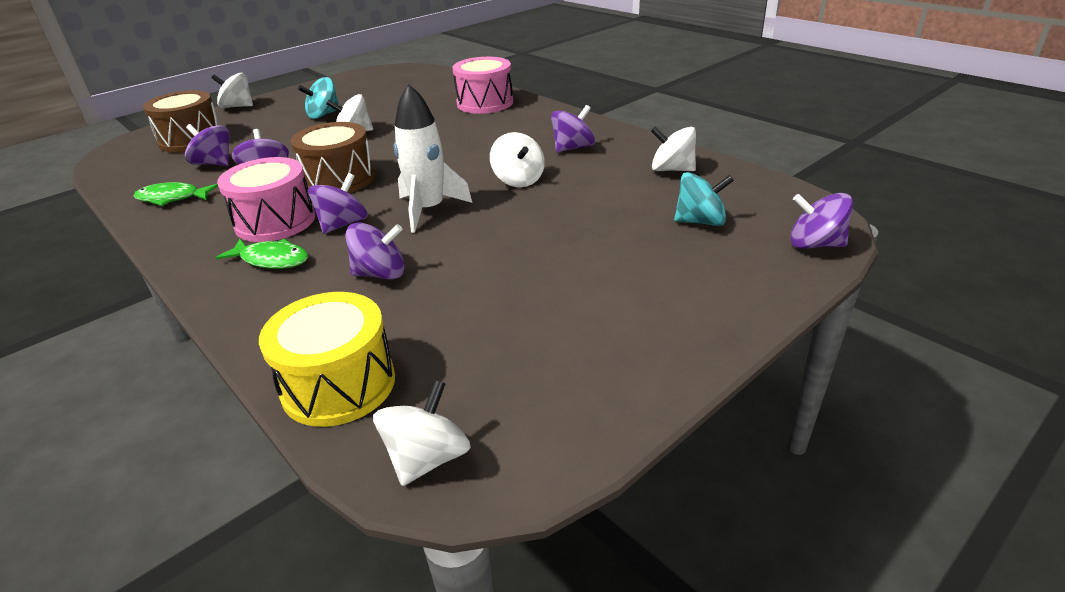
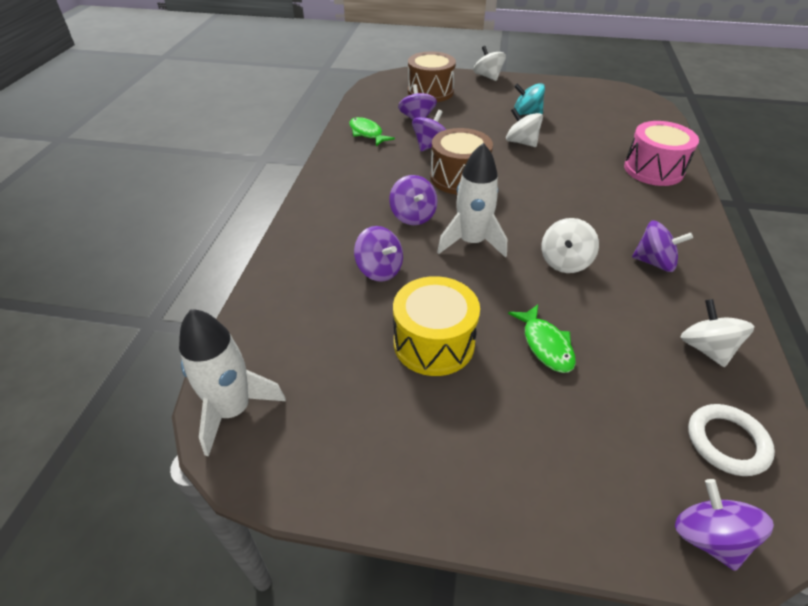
camera: 50 degrees right, 10 degrees up
green fish [215,239,308,269] -> green fish moved to [508,305,576,373]
pink drum [217,157,316,242] -> none
yellow drum [259,292,395,427] -> yellow drum moved to [393,276,480,376]
purple spinning top [308,173,368,234] -> purple spinning top turned 75 degrees clockwise [389,175,438,225]
white spinning top [373,380,471,486] -> white rocket [179,309,286,456]
turquoise spinning top [674,172,734,226] -> none
none -> white ring [688,404,775,476]

